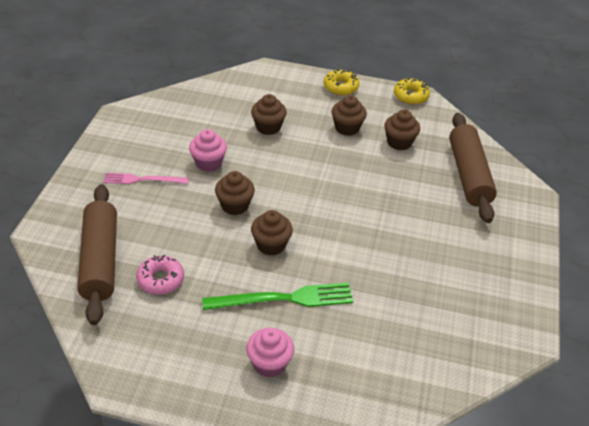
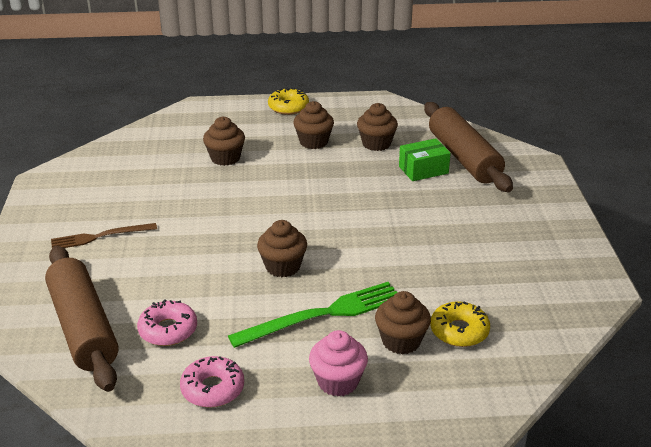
camera: 15 degrees left, 10 degrees down
pink fork [103,173,189,184] -> brown fork [51,223,157,248]
pink cupcake [189,129,227,172] -> none
brown cupcake [215,171,255,215] -> brown cupcake moved to [375,291,431,354]
yellow donut [394,78,430,105] -> yellow donut moved to [430,301,490,347]
none -> pink donut [180,356,244,408]
none -> green box [399,138,451,181]

